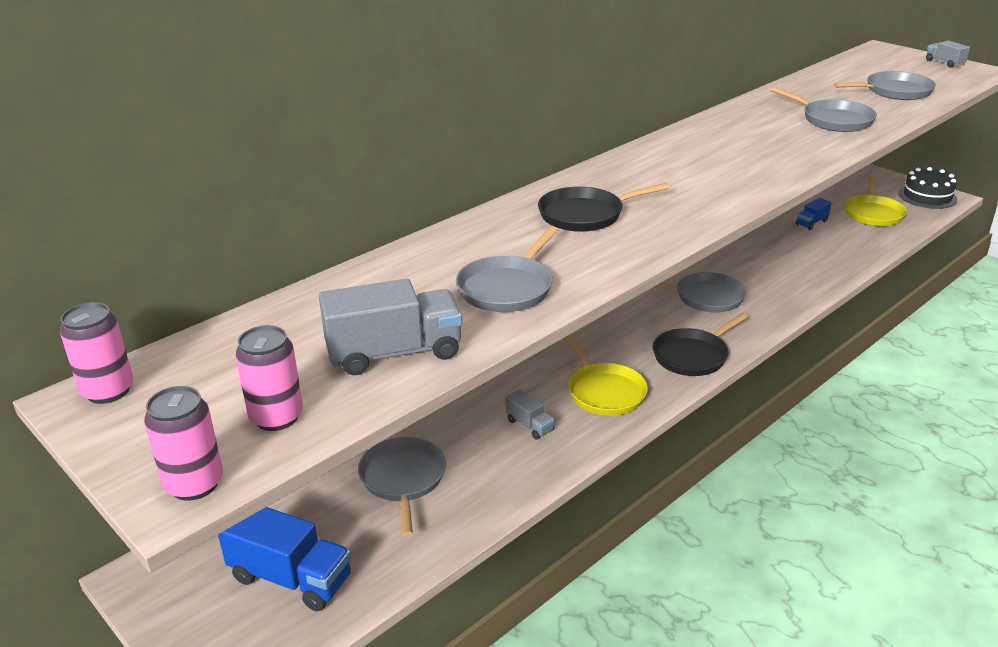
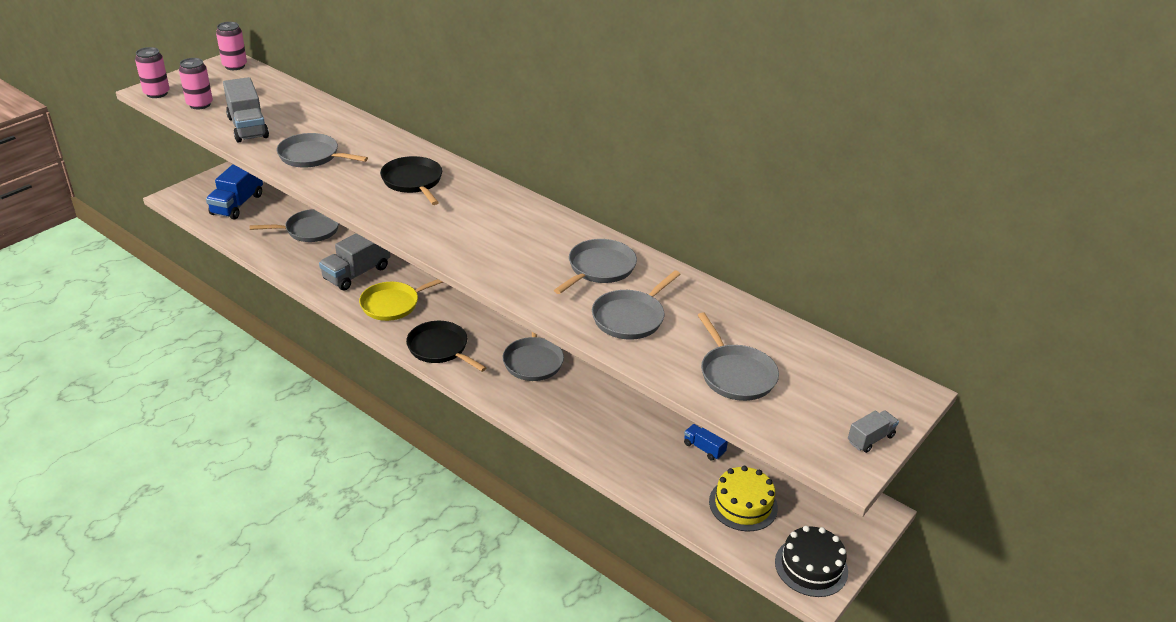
camera: 80 degrees right, 5 degrees up
grey truck [506,389,555,440] -> grey truck [319,233,391,291], size x1.96
yellow pan [845,176,907,226] -> yellow cake [709,466,778,531]
none -> grey pan [554,239,637,294]

